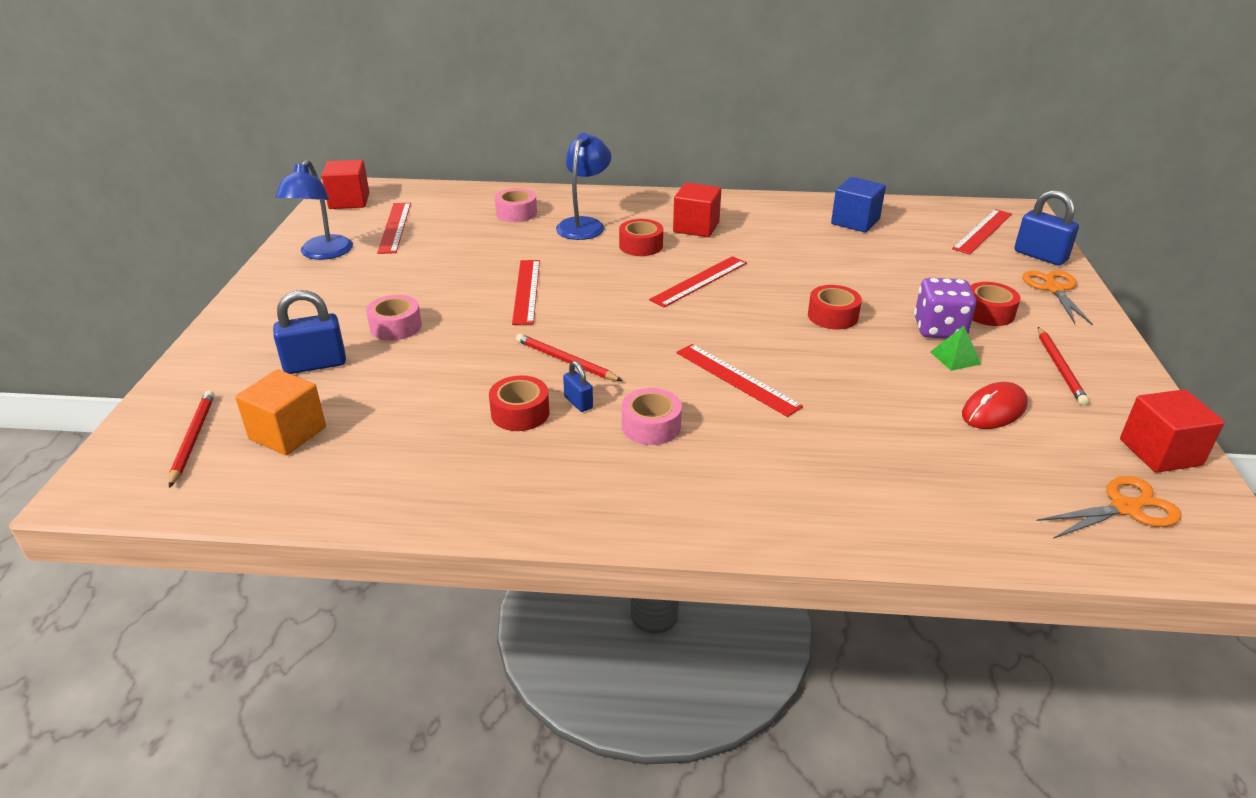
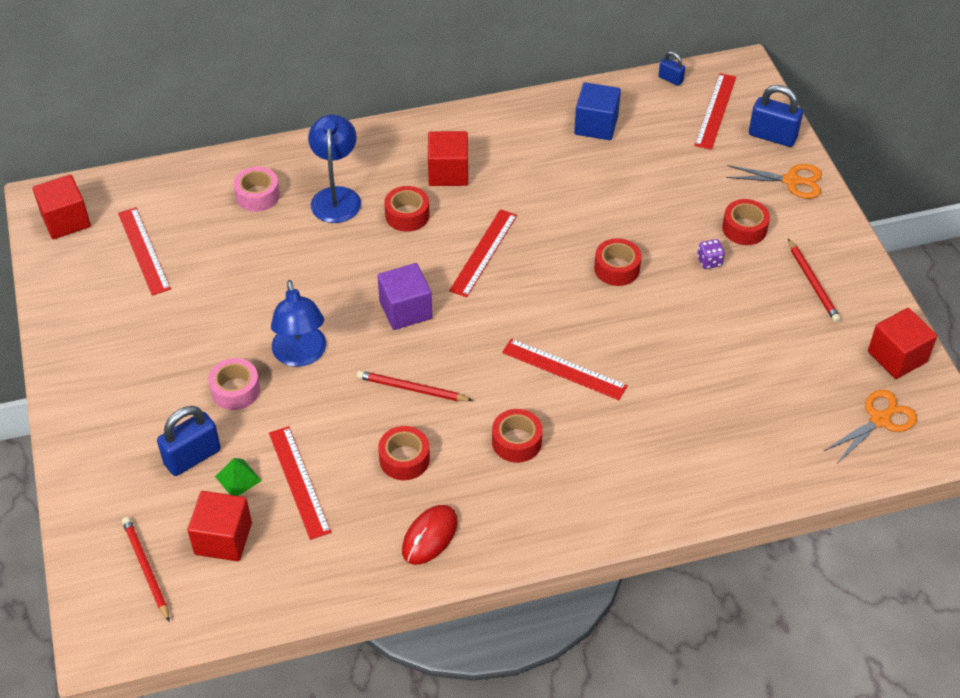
camera: 20 degrees left, 15 degrees up
orange cube [235,369,326,455] -> red cube [187,491,252,561]
blue lamp [275,160,353,260] -> blue lamp moved to [271,280,326,367]
red ruler [512,260,540,325] -> red ruler moved to [269,426,331,540]
blue padlock [563,361,593,412] -> blue padlock moved to [659,51,685,86]
pink tape [622,388,682,445] -> red tape [492,409,543,463]
purple dice [914,278,976,338] -> purple dice [697,239,725,269], size x0.52
green pyramid [930,326,981,371] -> green pyramid moved to [215,458,262,496]
red mouse [962,382,1028,429] -> red mouse moved to [402,505,458,565]
orange scissors [1022,271,1093,325] -> orange scissors turned 120 degrees clockwise [726,164,822,199]
none -> purple cube [377,263,432,330]

